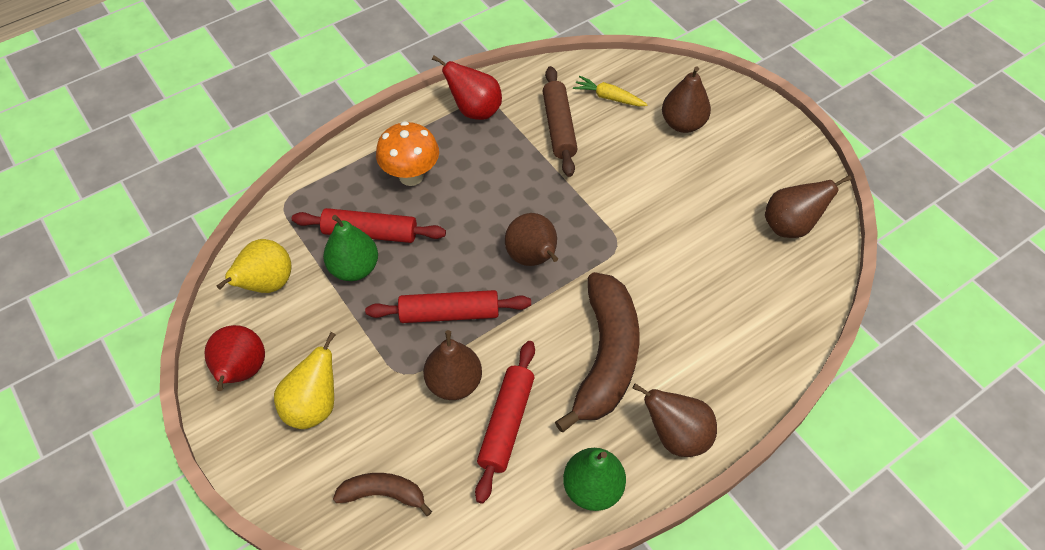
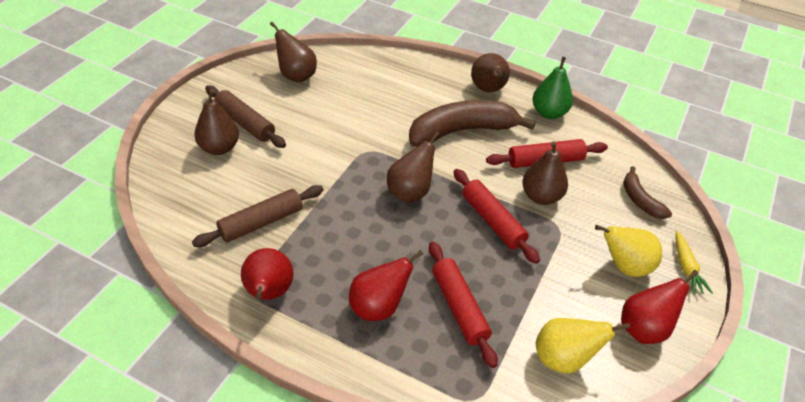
camera: 120 degrees left, 10 degrees down
green pear [323,215,378,281] -> none
orange mushroom [376,121,439,186] -> red pear [349,250,423,321]
yellow carrot [573,76,648,106] -> yellow carrot moved to [676,230,713,294]
none -> brown rolling pin [205,85,286,148]

